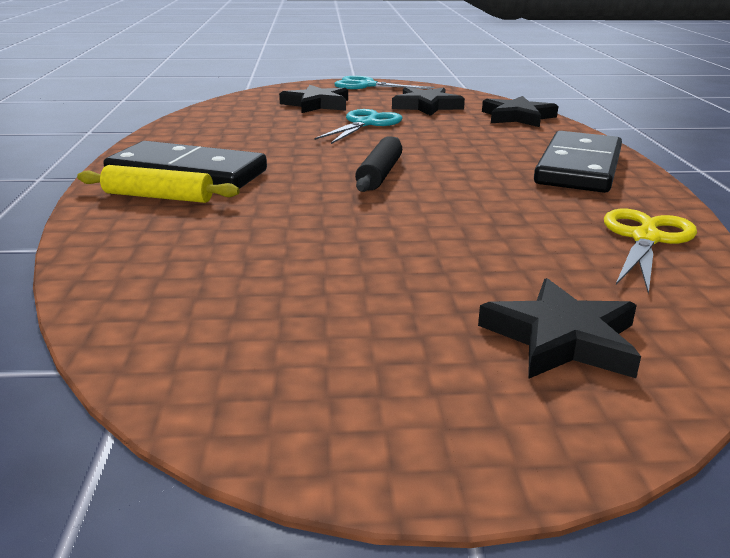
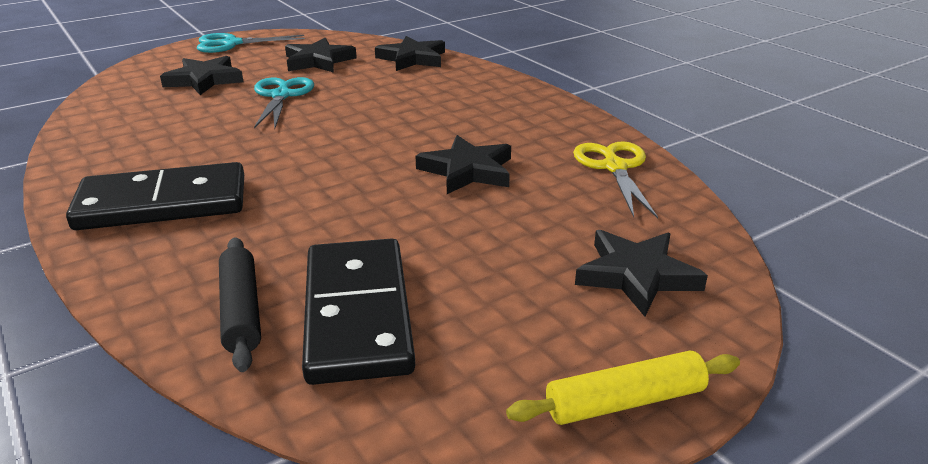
camera: 30 degrees left, 5 degrees up
yellow rolling pin [77,165,240,203] -> yellow rolling pin moved to [506,351,740,425]
black rolling pin [355,136,402,192] -> black rolling pin moved to [219,237,261,372]
black domino [534,131,622,193] -> black domino moved to [302,238,415,385]
none -> black star [415,135,511,194]

